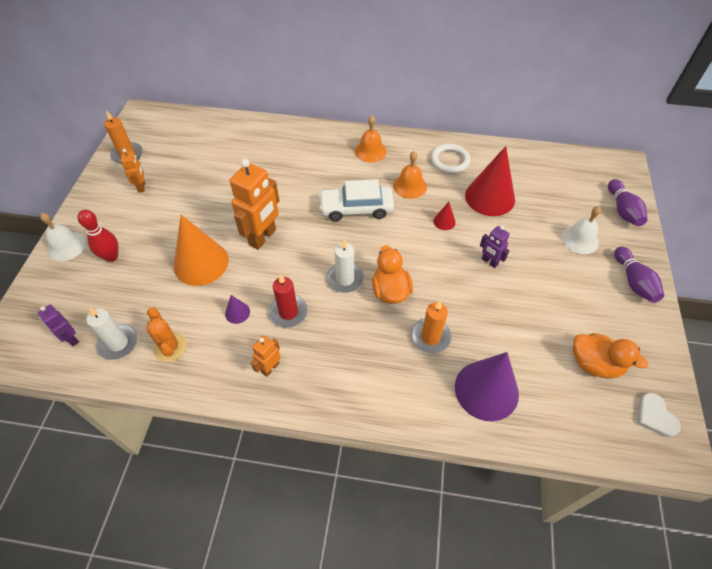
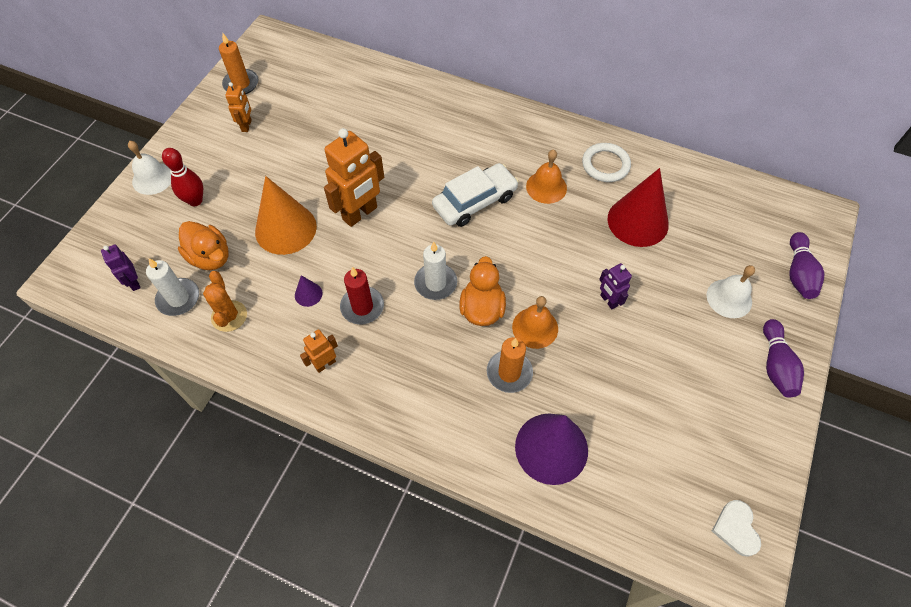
camera: 15 degrees right, 5 degrees up
white car [319,179,394,221] -> white car turned 135 degrees clockwise [432,163,519,227]
orange bell [355,116,387,162] -> orange bell moved to [512,296,558,349]
red cone [433,202,456,230] -> none
orange duck [573,333,648,379] -> orange duck moved to [178,221,228,270]

